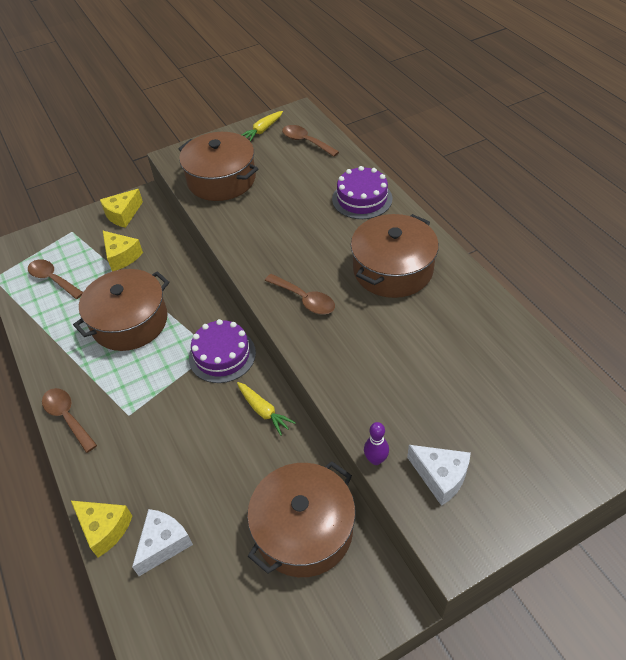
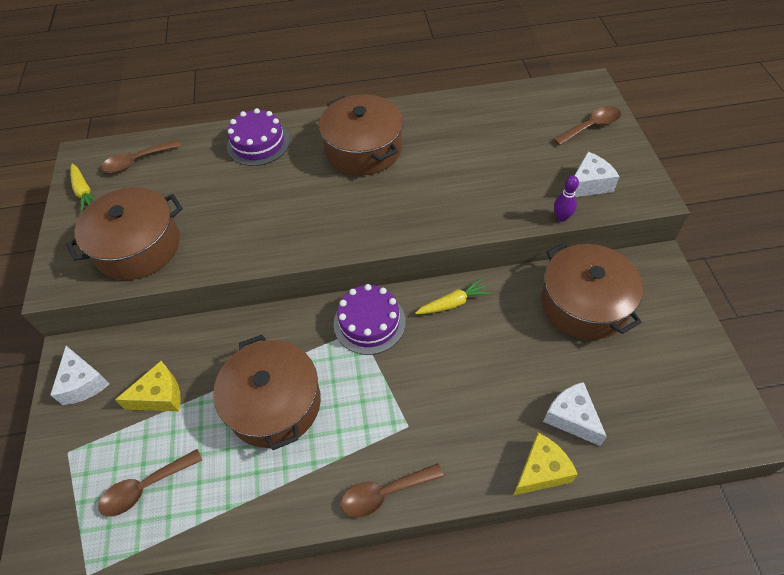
camera: 70 degrees left, 5 degrees up
yellow cheese [100,189,143,228] -> white cheese [50,346,110,405]
brown spoon [264,274,335,314] -> brown spoon moved to [553,106,621,146]

